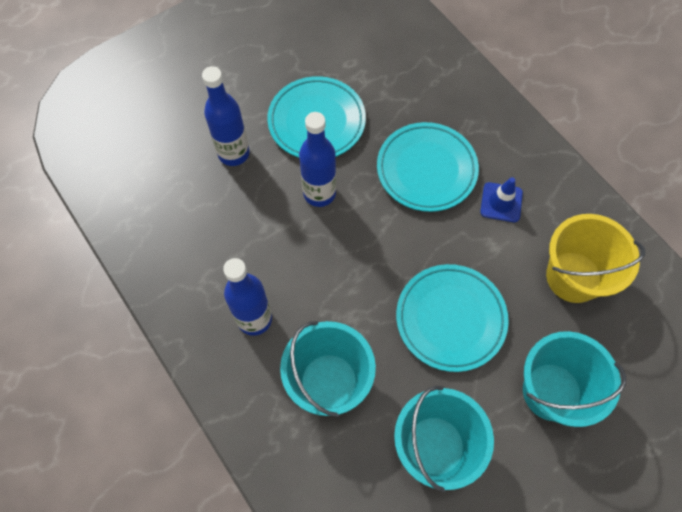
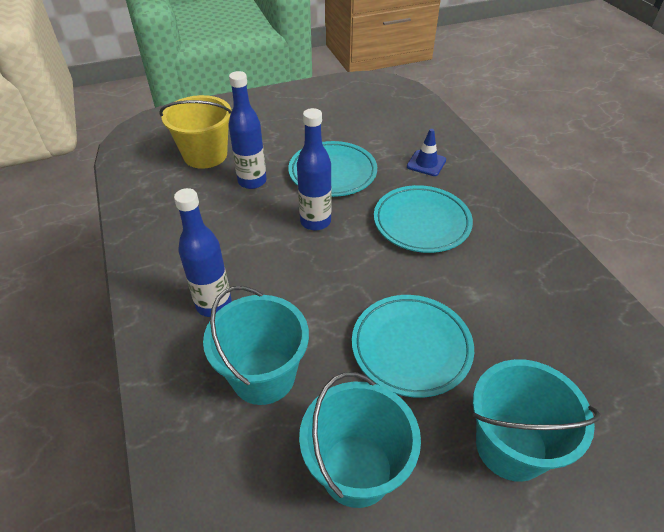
camera: 15 degrees right, 20 degrees down
blue traffic cone [480,177,523,222] -> blue traffic cone moved to [407,129,446,176]
yellow bucket [546,214,645,303] -> yellow bucket moved to [159,95,232,169]

